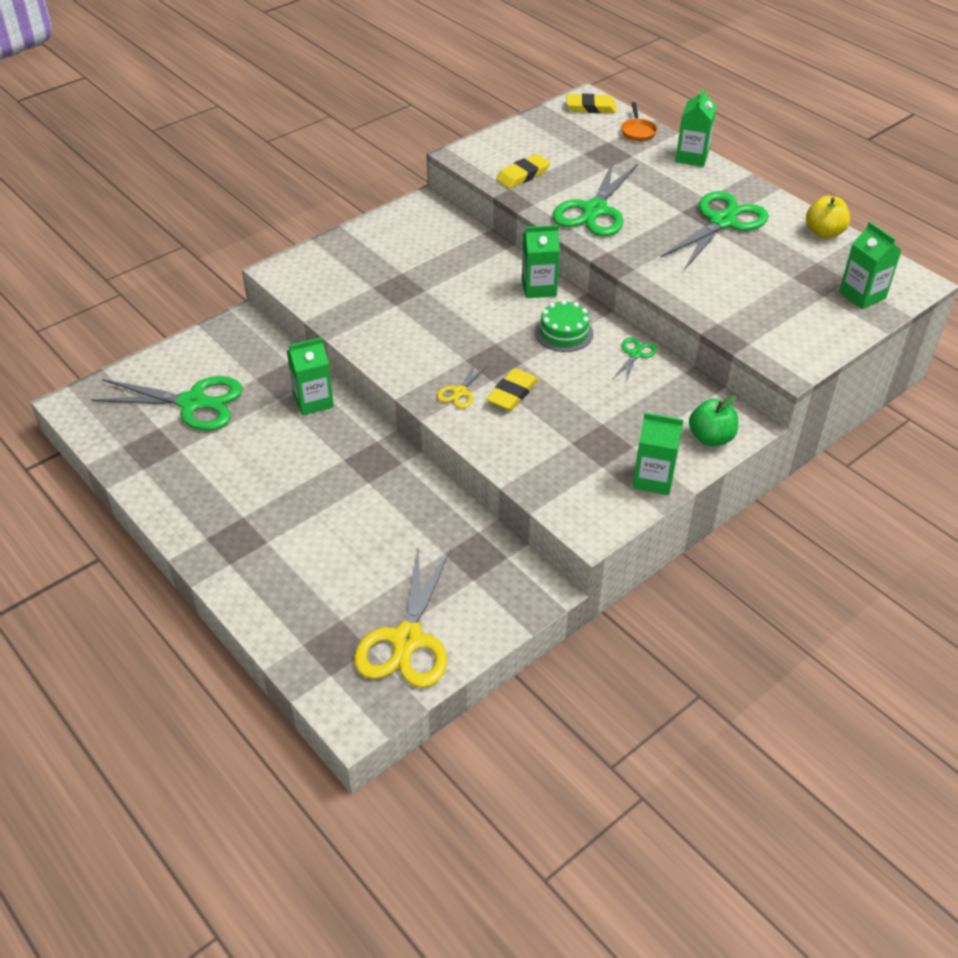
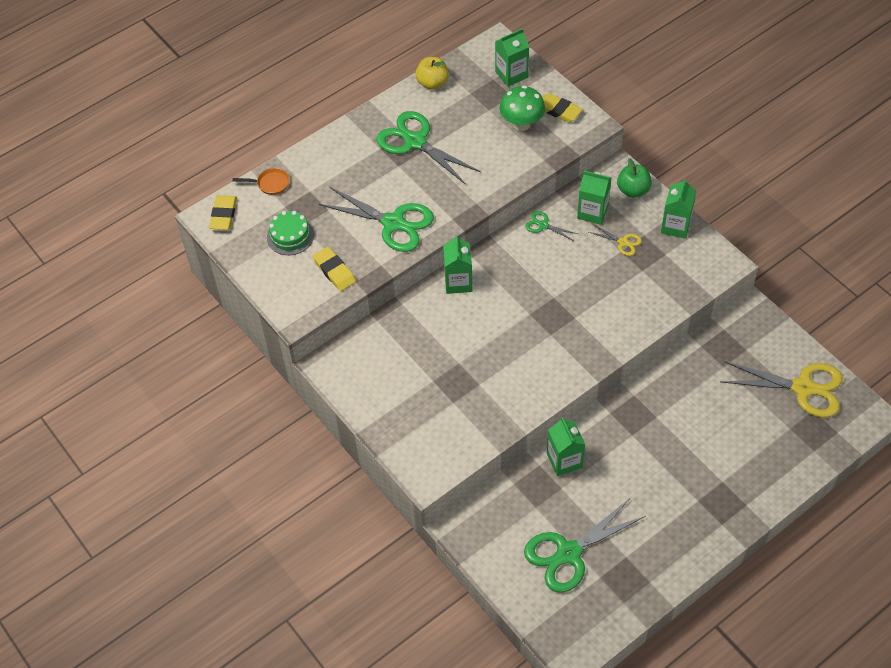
camera: 85 degrees left, 10 degrees up
green scissors [92,376,243,431] -> green scissors turned 135 degrees counterclockwise [524,498,646,593]
yellow scissors [437,362,488,408] -> yellow scissors moved to [589,224,642,256]
yellow eraser [486,368,539,411] -> yellow eraser moved to [542,93,583,122]
green cake [535,300,594,352] -> green cake moved to [267,211,314,255]
green carton [675,88,716,167] -> green carton moved to [577,171,612,225]
none -> green mushroom [499,85,545,131]

